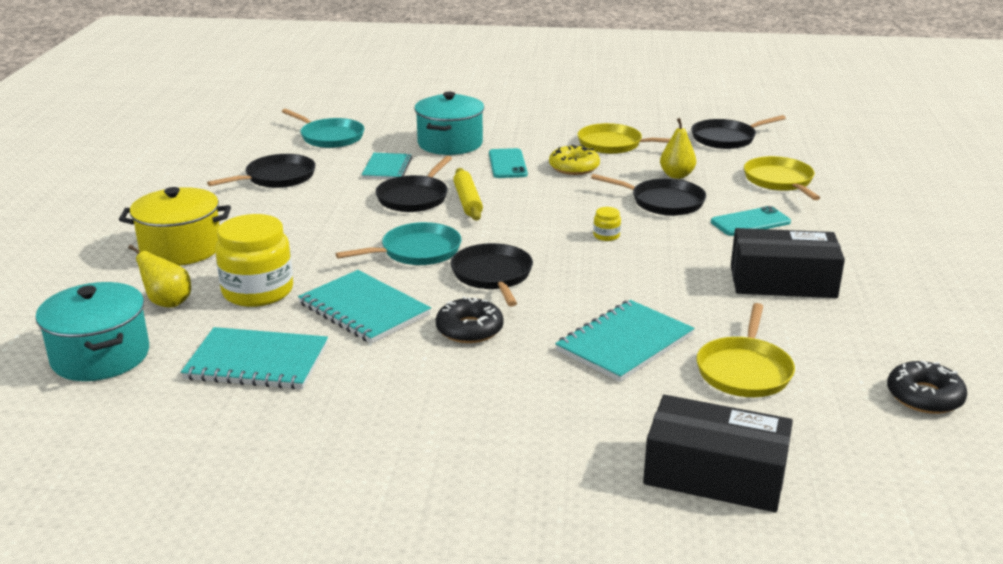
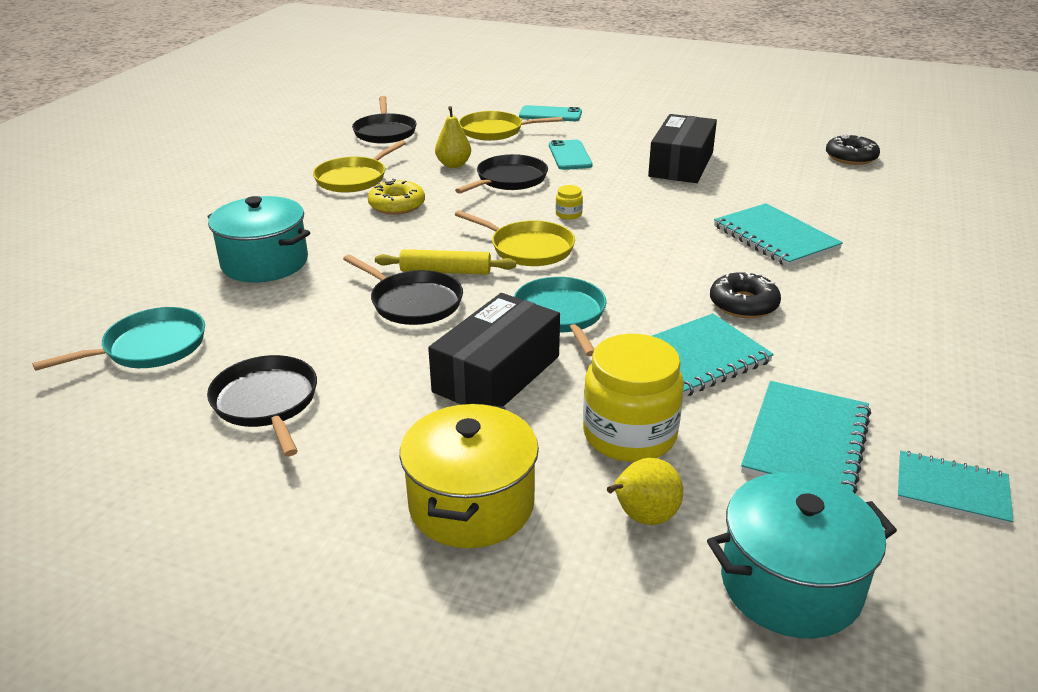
camera: 75 degrees left, 5 degrees up
turquoise notebook [361,153,412,179] -> turquoise notebook moved to [897,451,1013,526]
black pan [451,243,533,306] -> none
turquoise phone [489,148,528,178] -> turquoise phone moved to [519,105,582,121]
black box [643,395,793,512] -> black box moved to [428,293,560,407]
yellow pan [696,303,795,397] -> yellow pan moved to [455,210,575,266]

